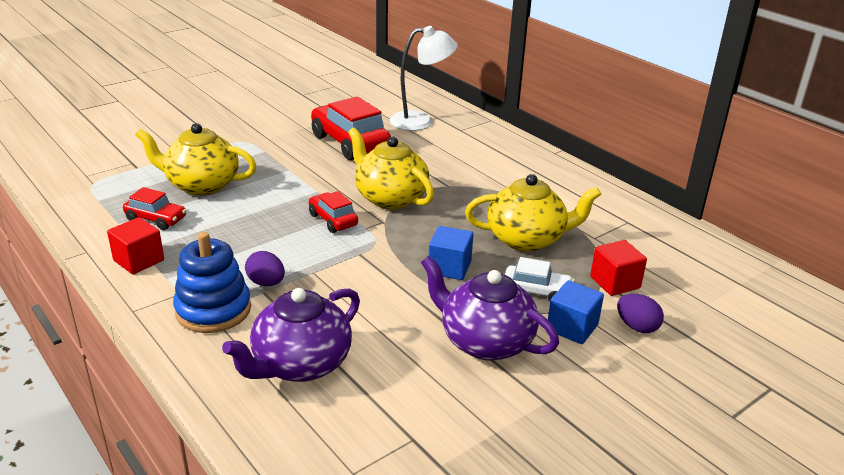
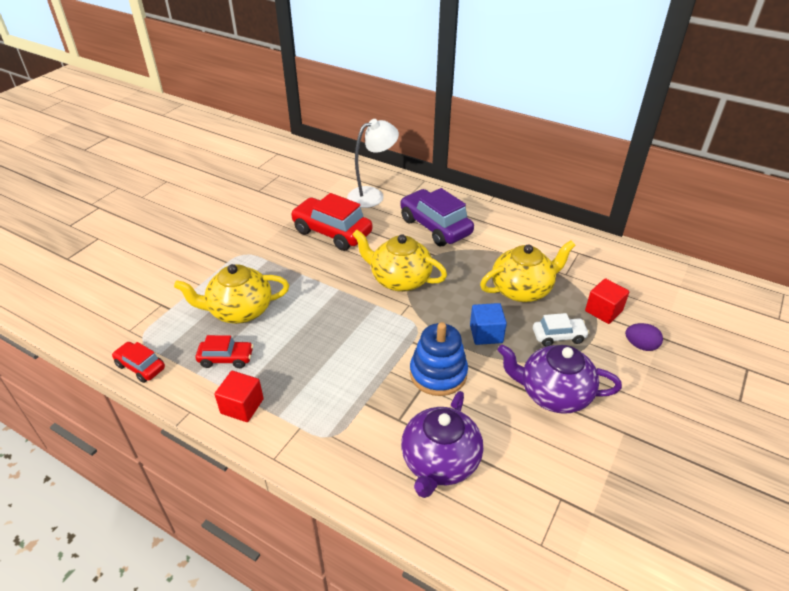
camera: 20 degrees left, 10 degrees up
blue stacking toy [173,232,251,333] -> blue stacking toy moved to [410,322,468,396]
purple egg [245,251,285,286] -> none
red car [309,191,358,233] -> red car moved to [112,342,165,383]
blue cube [548,280,604,344] -> none
none -> purple car [400,188,474,246]

